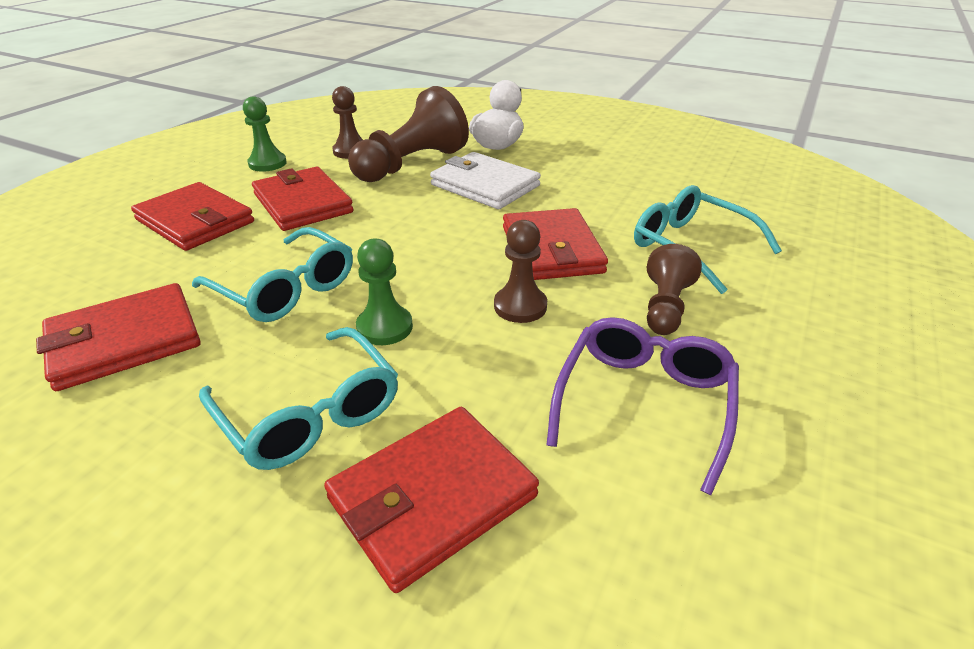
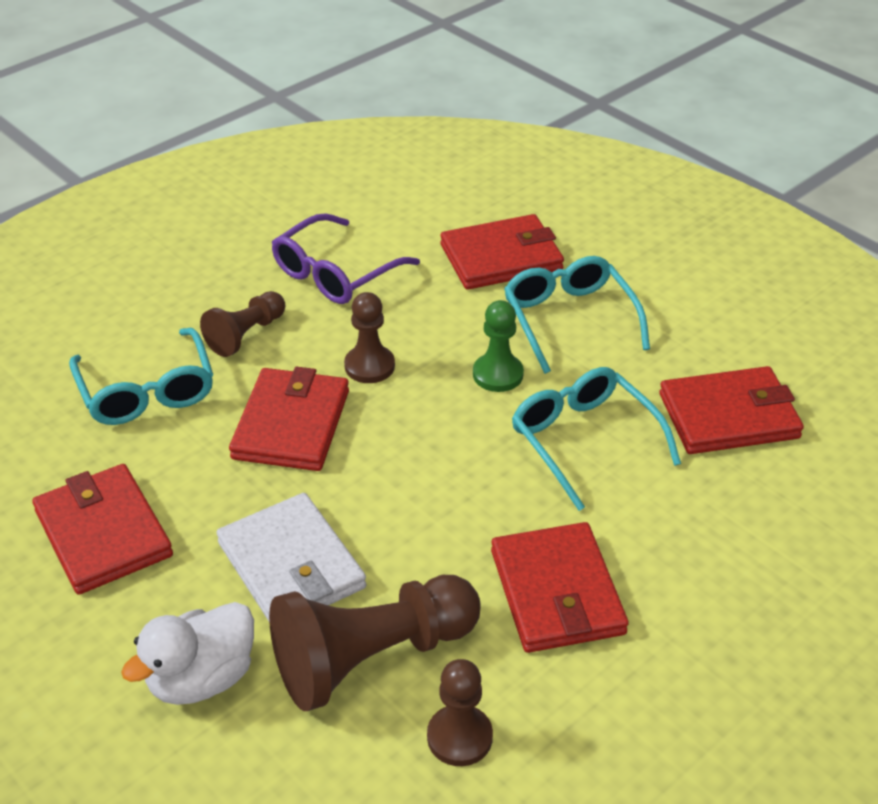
camera: 160 degrees left, 5 degrees up
red wallet [131,182,254,251] -> red wallet moved to [32,464,173,595]
green pawn [243,96,287,172] -> none

